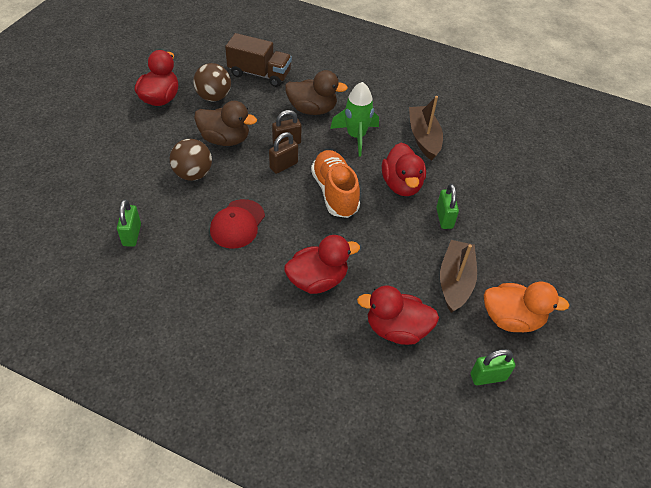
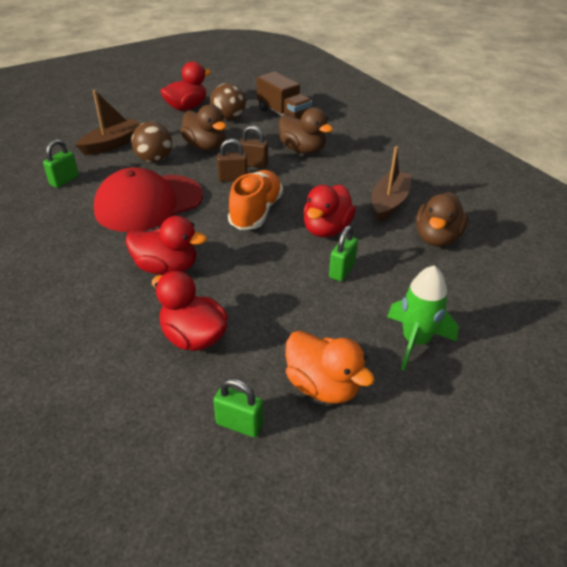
camera: 35 degrees right, 10 degrees down
red cap [210,199,265,249] -> red cap [94,167,203,232], size x1.71
green rocket [330,82,379,157] -> green rocket moved to [387,265,459,371]
brown boat [440,240,477,313] -> brown boat moved to [75,90,141,155]
none -> brown duck [416,192,468,247]

